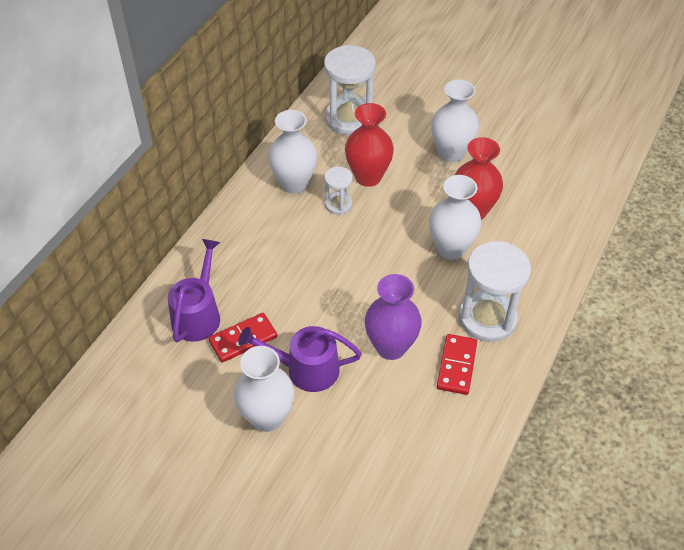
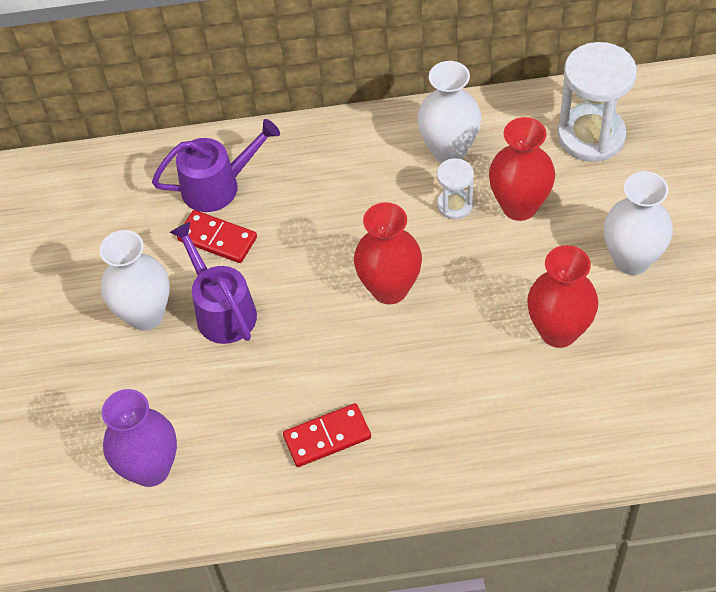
camera: 60 degrees right, 5 degrees up
purple vase [365,274,422,360] -> purple vase moved to [102,389,177,487]
white vase [429,175,481,260] -> none
white hourglass [459,241,531,342] -> none
none -> red vase [354,202,422,304]

